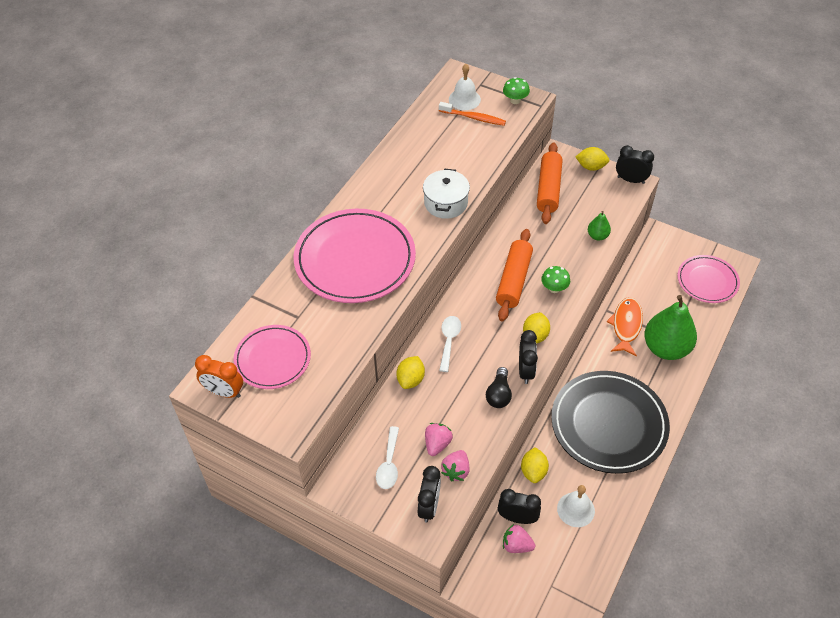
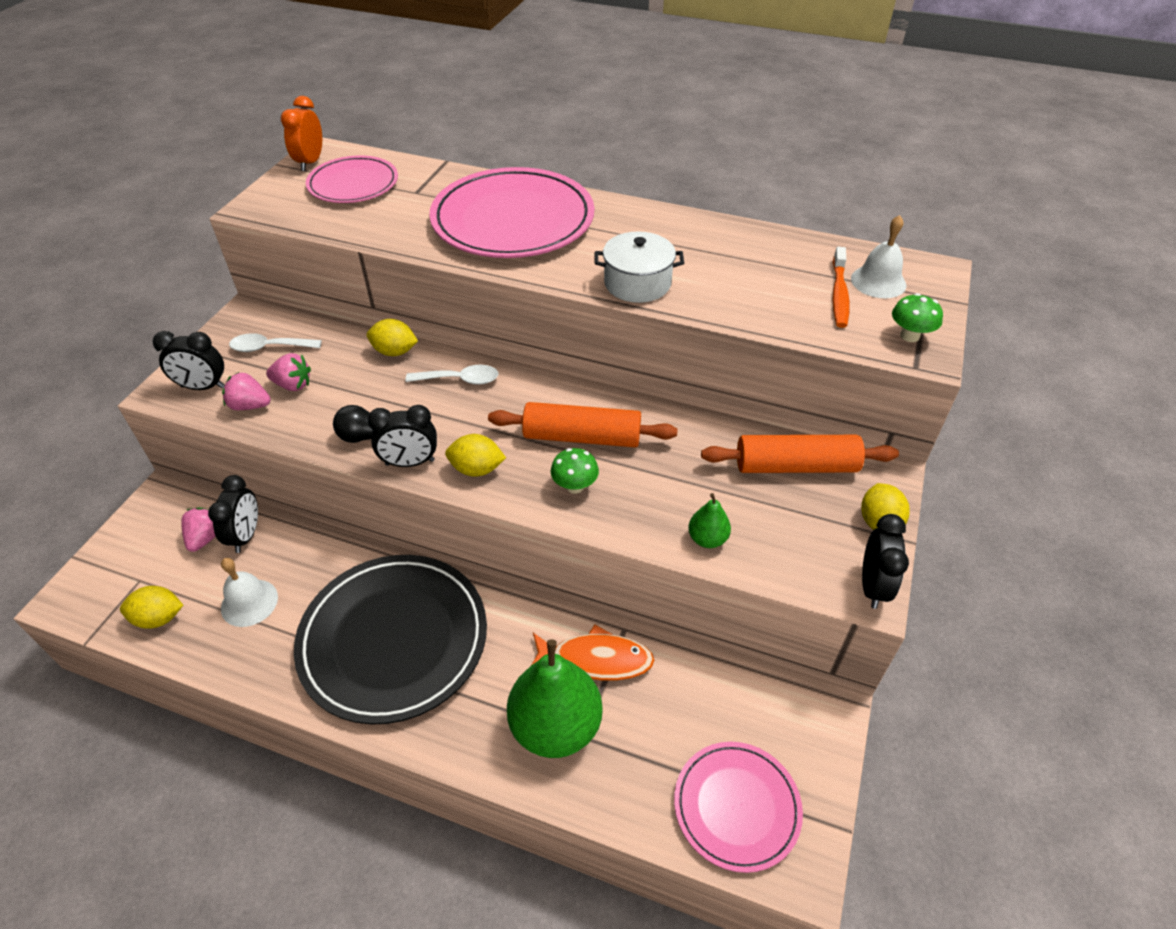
camera: 80 degrees right, 5 degrees down
yellow lemon [521,447,549,483] -> yellow lemon moved to [120,586,183,629]

